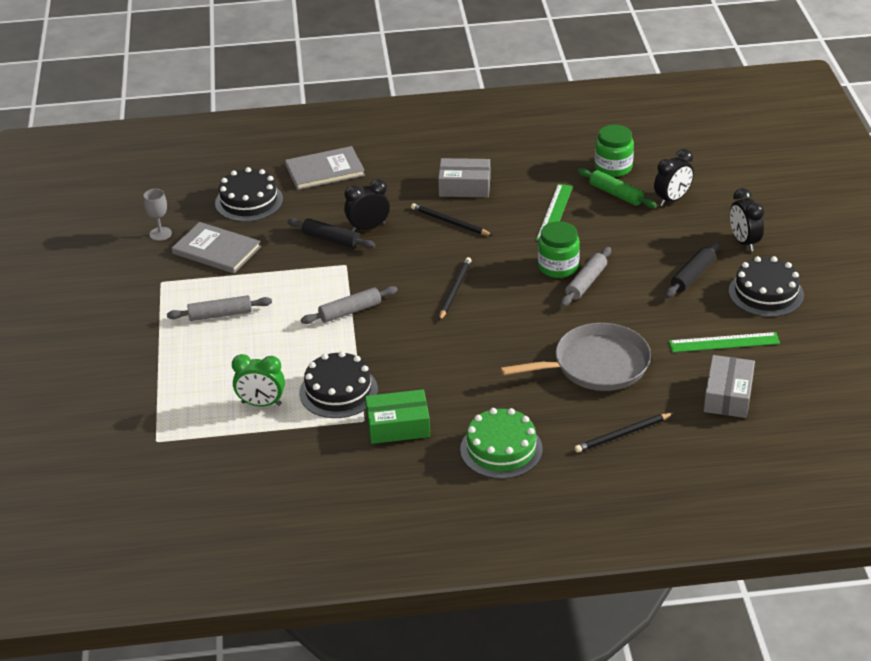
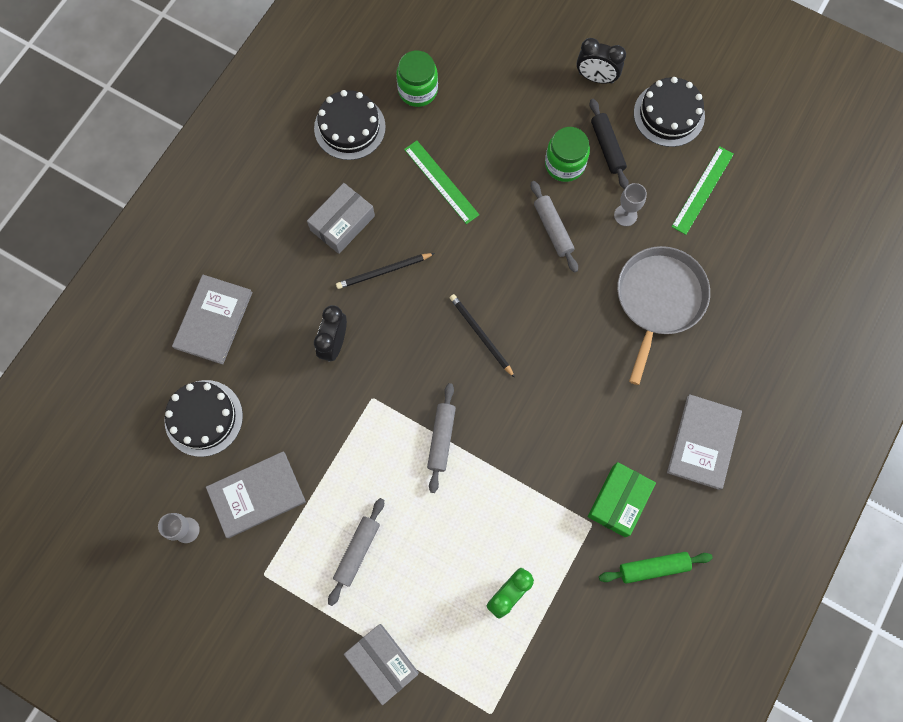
camera: 55 degrees left, 35 degrees up
black rolling pin [287,218,375,249] -> none
black cake [299,351,378,418] -> black cake moved to [314,90,386,160]
green cake [460,408,543,479] -> grey book [667,394,742,490]
green jar [538,221,580,278] -> green jar moved to [545,127,590,182]
black pencil [575,413,673,453] -> none
green rolling pin [578,168,657,208] -> green rolling pin moved to [599,552,713,584]
black clock [654,149,694,206] -> none
grey box [704,355,755,418] -> grey box moved to [344,624,419,705]
none -> grey goblet [614,183,647,226]

